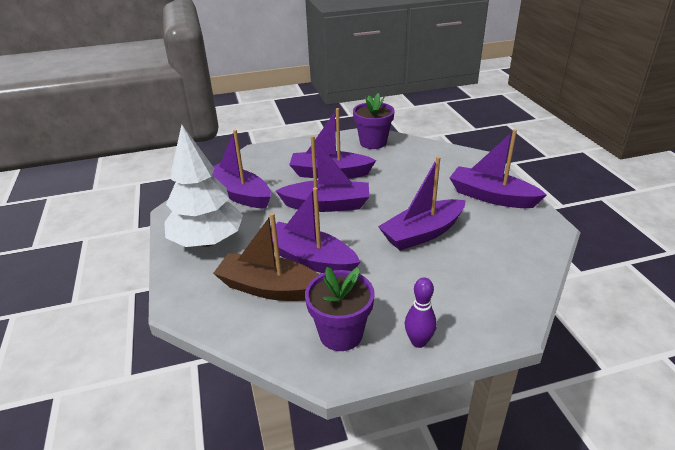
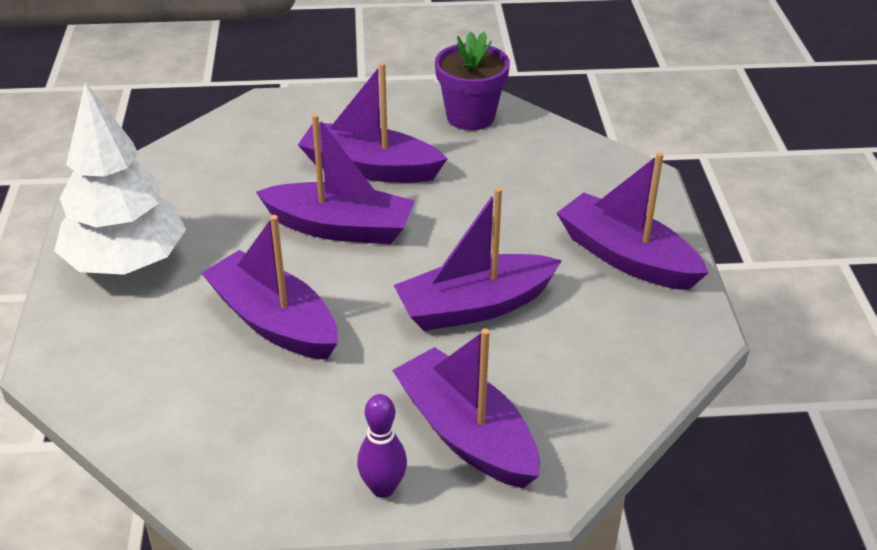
camera: 10 degrees right, 5 degrees up
purple boat [212,130,271,209] -> purple boat moved to [392,328,540,488]
brown boat [213,213,320,301] -> none
purple flower pot [305,267,375,351] -> none

